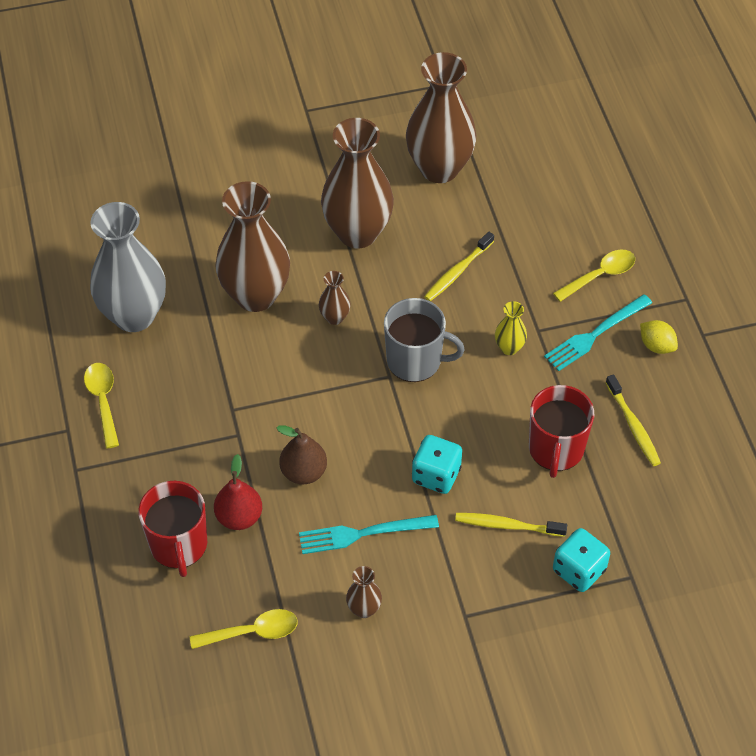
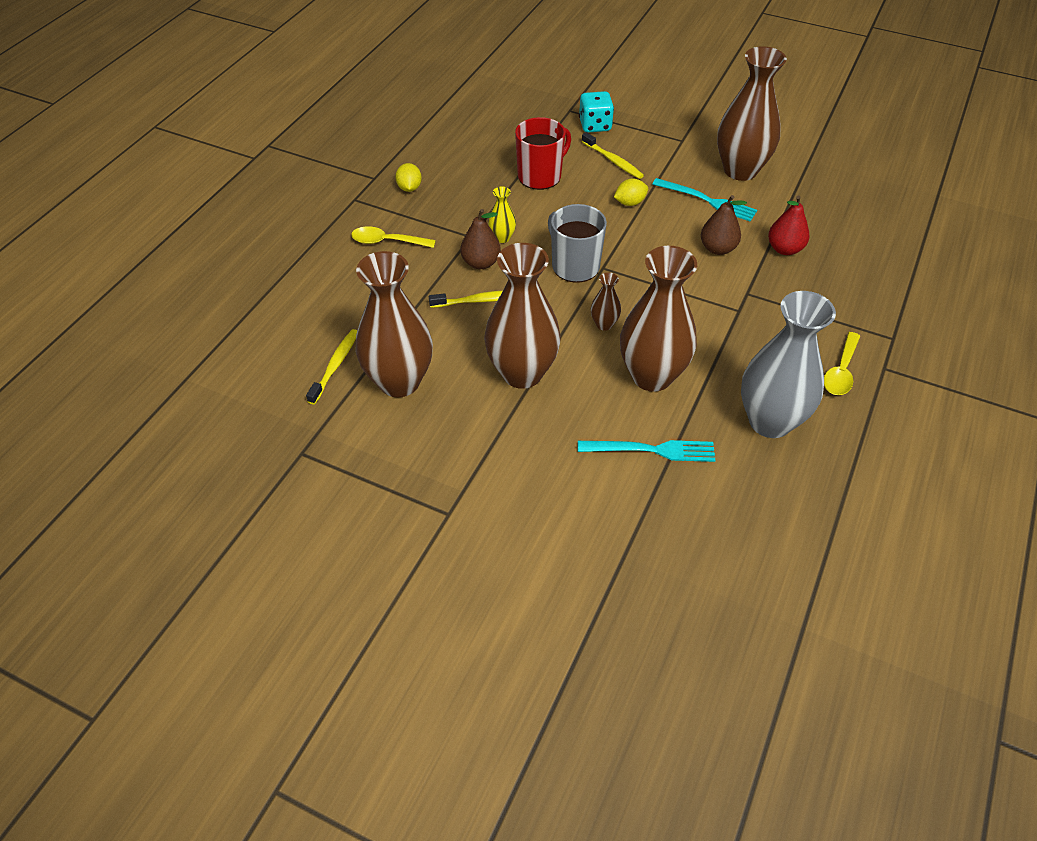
camera: 140 degrees left, 5 degrees down
red mug [138,481,207,577] -> none
yellow spoon [190,609,298,649] -> none
brown vase [346,566,382,618] -> brown vase [717,46,787,181], size x2.33
turquoise dice [412,435,462,494] -> yellow lemon [614,178,648,206]
turquoise fork [544,294,652,371] -> turquoise fork moved to [578,440,715,462]
yellow toothbrush [606,374,661,466] -> yellow toothbrush moved to [306,329,357,405]
none -> brown pear [460,209,501,269]

